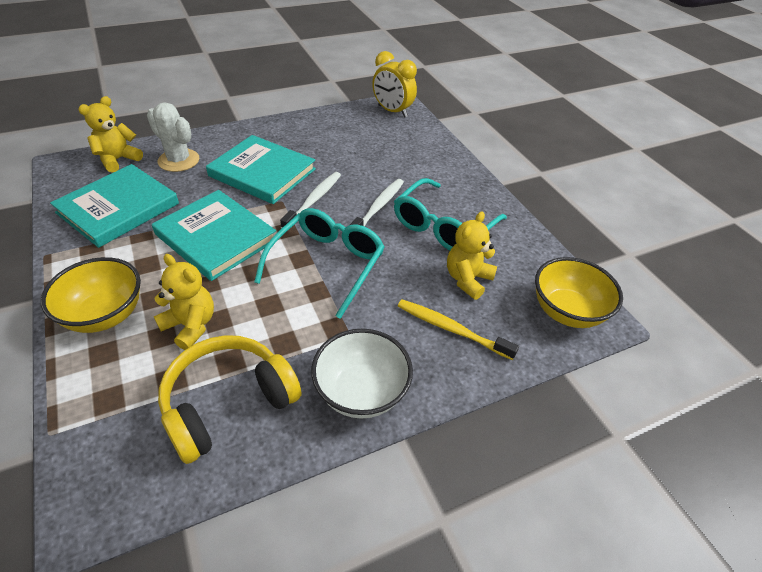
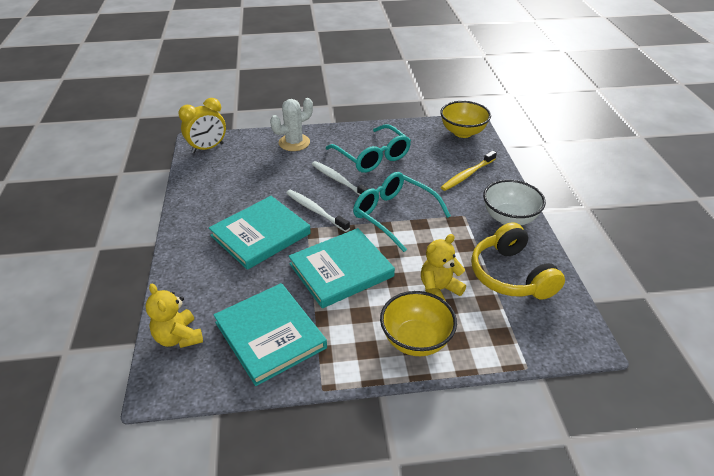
camera: 70 degrees left, 5 degrees down
white cactus [147,102,199,172] -> white cactus moved to [270,98,313,151]
yellow teddy bear [447,211,497,300] -> none

